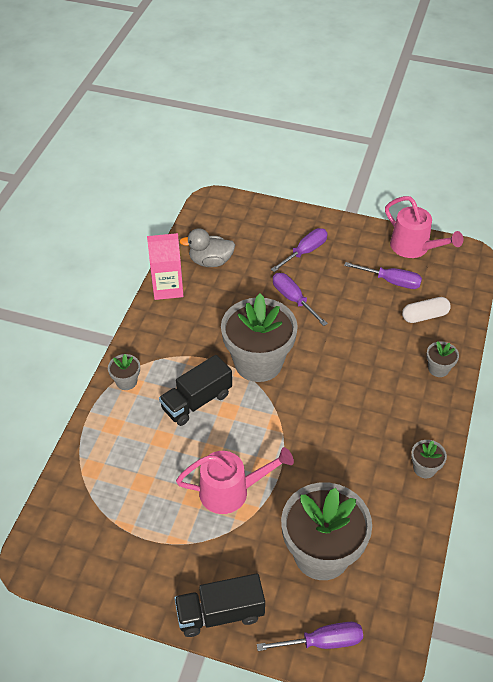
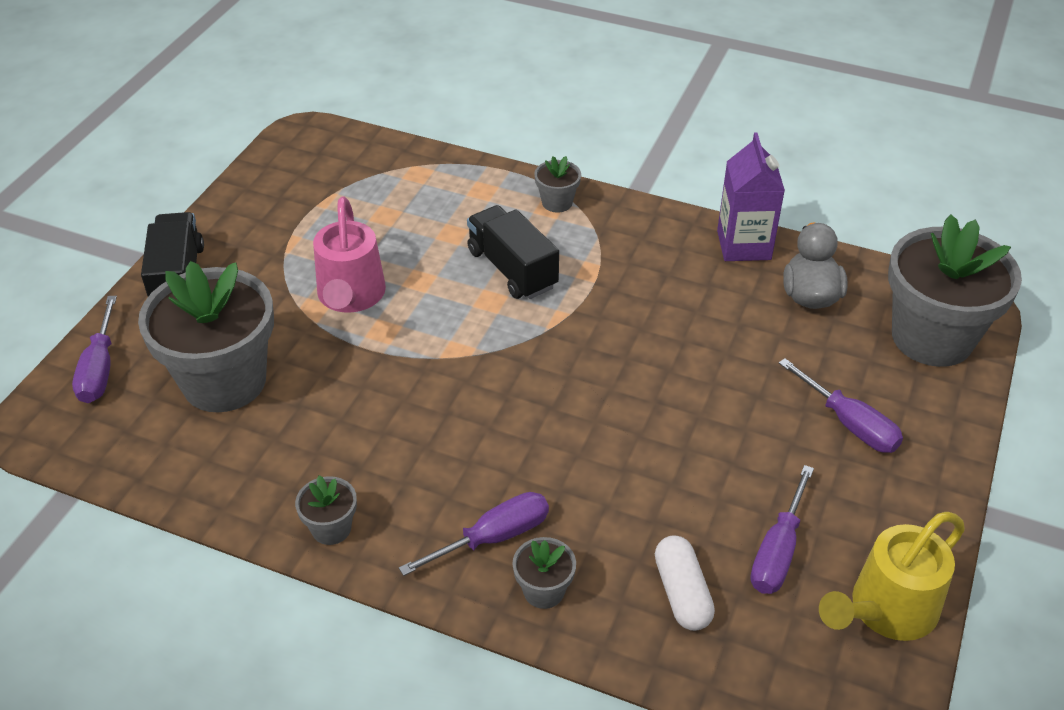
camera: 95 degrees right, 5 degrees down
pink carton [147,233,183,300] -> purple carton [717,132,785,261]
grey flower pot [221,293,298,382] -> grey flower pot moved to [888,214,1022,367]
purple screwdriver [273,273,328,326] -> purple screwdriver moved to [399,492,549,576]
pink watering can [385,196,464,258] -> yellow watering can [819,512,965,641]

